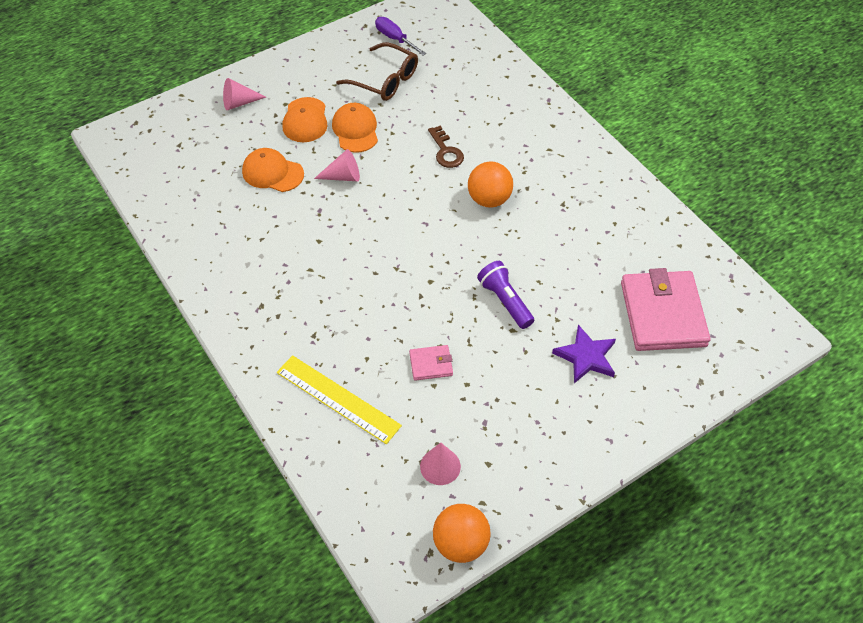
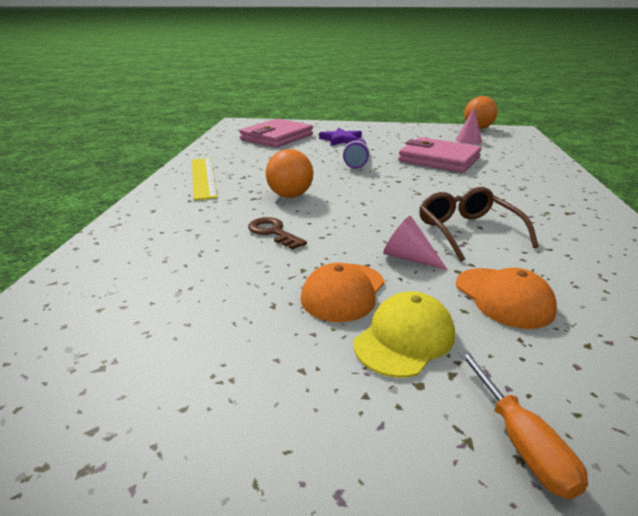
camera: 140 degrees left, 25 degrees down
pink cone [223,78,266,110] -> orange screwdriver [458,350,588,499]
yellow ruler [277,355,402,444] -> yellow ruler moved to [192,158,218,200]
orange cap [282,97,327,142] -> yellow cap [353,291,455,378]
brown glasses [336,43,418,101] -> brown glasses moved to [419,187,539,262]
purple screwdriver [375,17,426,56] -> none
pink wallet [409,345,453,381] -> pink wallet [398,137,482,173], size x2.22
brown key [428,126,464,168] -> brown key turned 60 degrees counterclockwise [248,217,307,250]

